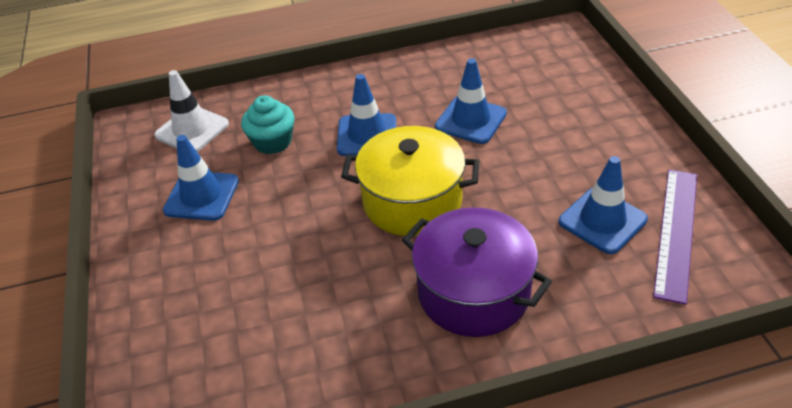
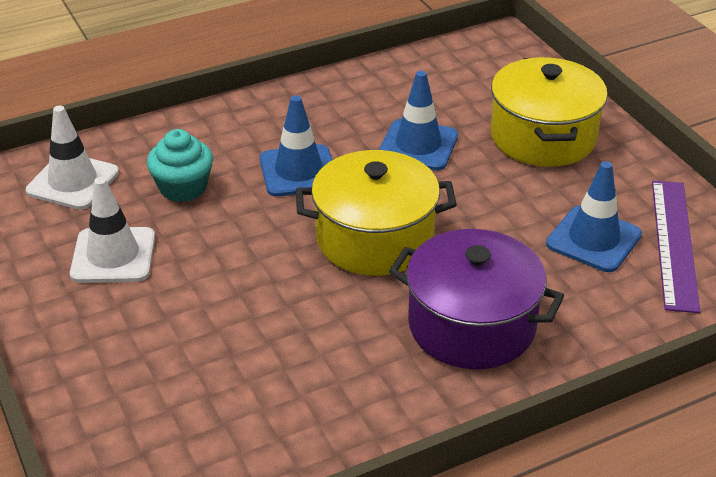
camera: 15 degrees left, 5 degrees down
blue traffic cone [163,135,239,221] -> white traffic cone [70,177,155,283]
none -> yellow pot [491,57,608,167]

